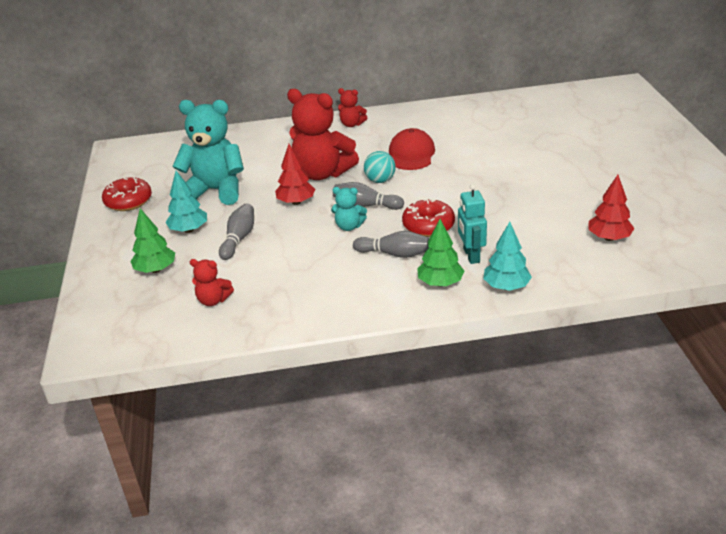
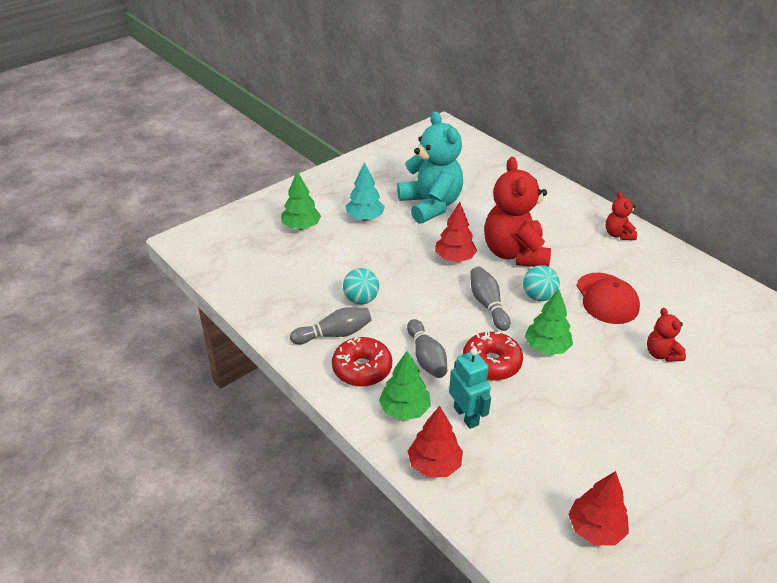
camera: 55 degrees right, 5 degrees up
red donut [102,177,152,211] -> red donut moved to [332,337,392,387]
red teddy bear [190,259,234,306] -> red teddy bear moved to [647,308,686,362]
grey bowling pin [219,203,254,260] -> grey bowling pin moved to [290,307,371,344]
turquoise teddy bear [331,187,367,231] -> none
red cap [389,128,435,170] -> red cap turned 105 degrees clockwise [576,273,640,324]
turquoise robot [458,184,487,264] -> turquoise robot turned 105 degrees clockwise [449,348,491,429]
turquoise tree [483,222,532,291] -> red tree [408,406,463,477]
none -> turquoise ball [343,268,379,304]
none -> green tree [525,289,573,355]

